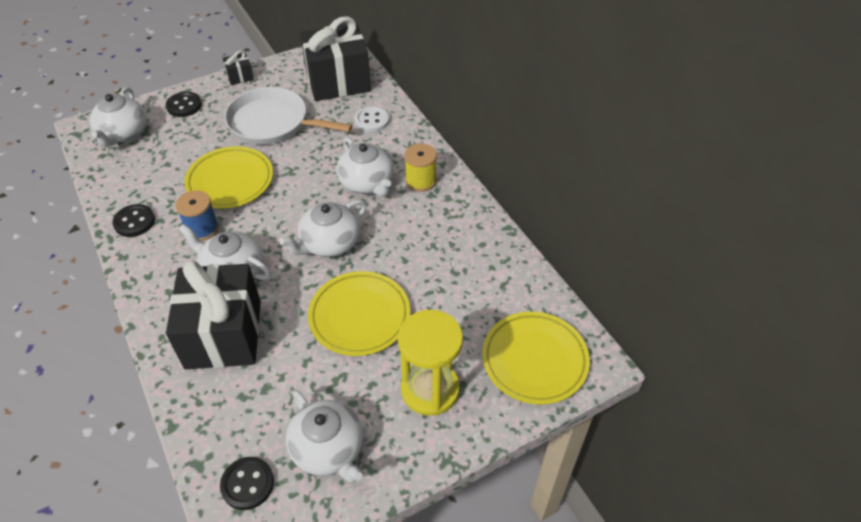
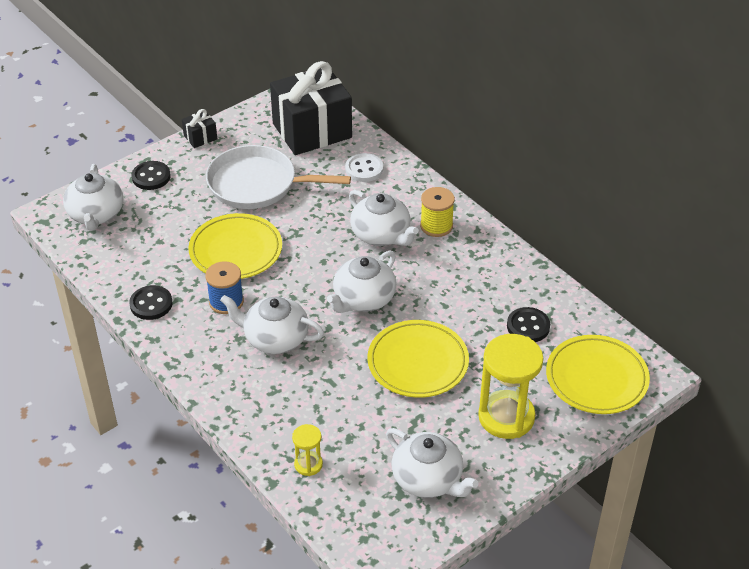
camera: 10 degrees left, 5 degrees down
black gift [166,260,261,369] -> none
black button [220,457,274,510] -> black button moved to [507,307,550,342]
none -> yellow hourglass [292,424,323,476]

